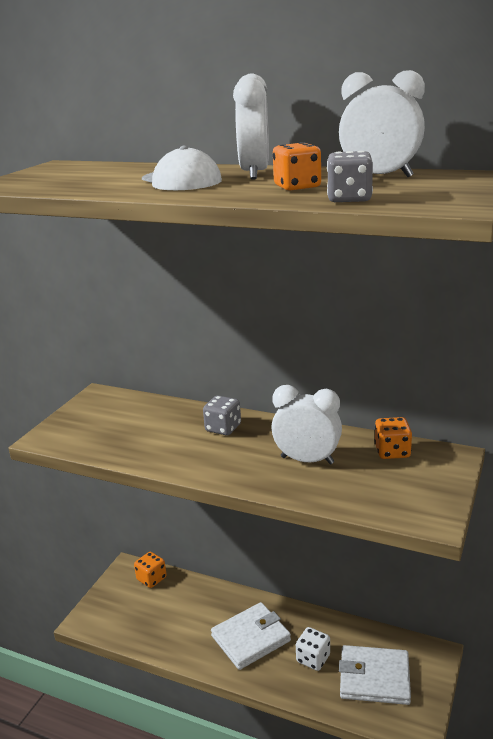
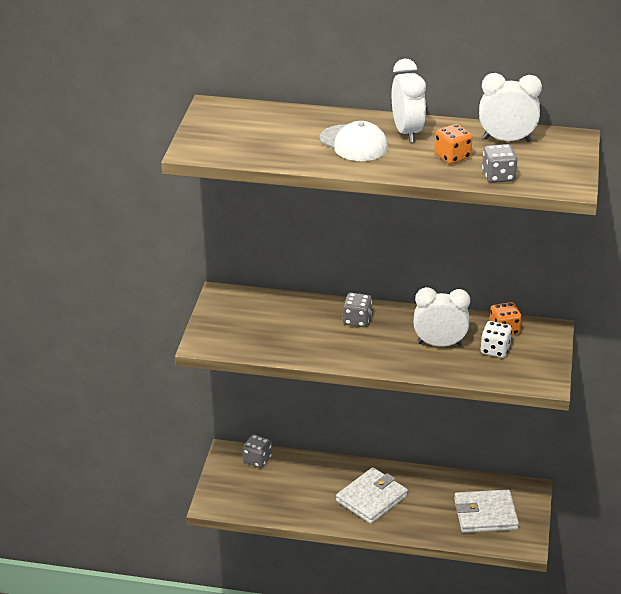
camera: 15 degrees left, 10 degrees up
orange dice [134,552,167,588] -> grey dice [243,434,272,468]
white dice [296,627,330,671] -> white dice moved to [480,321,512,358]

